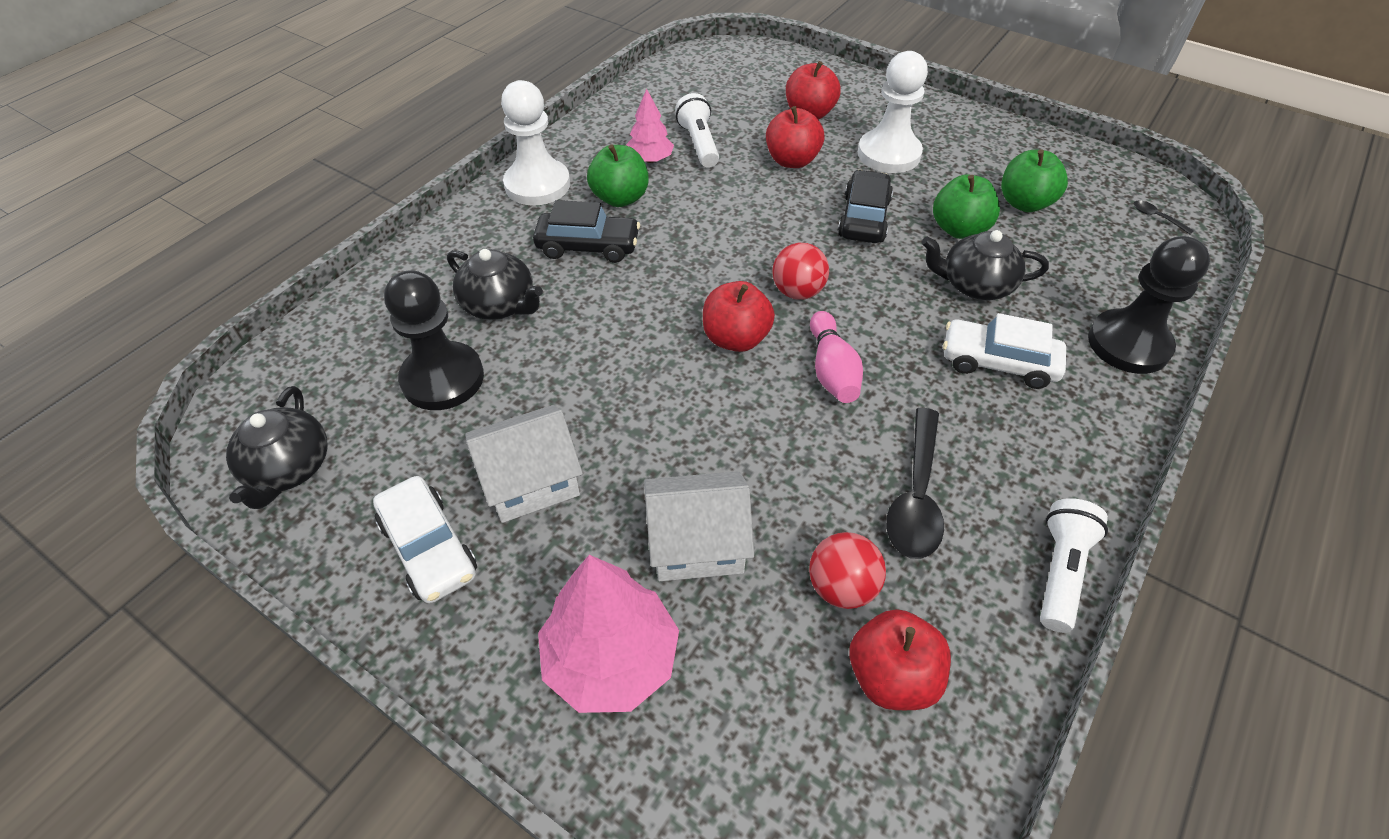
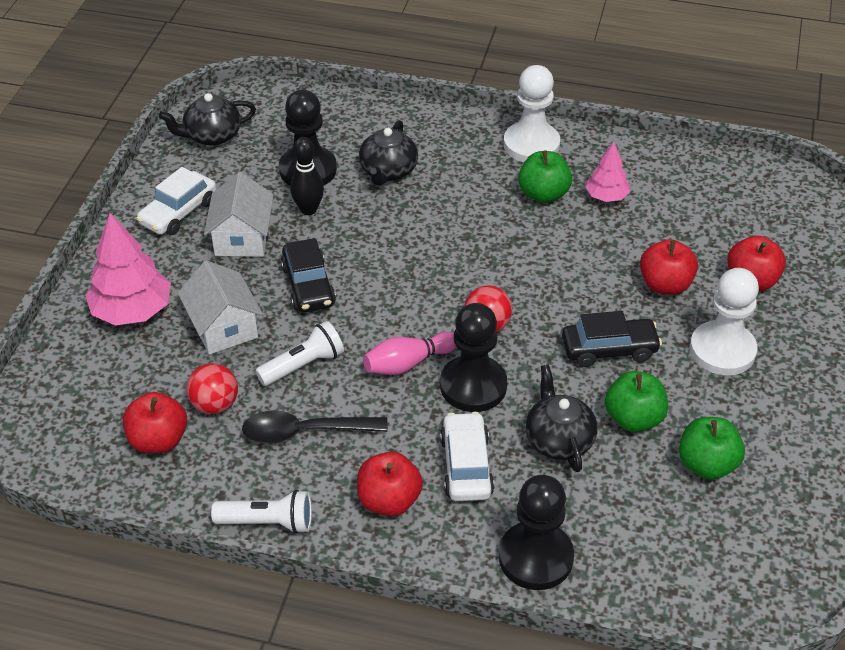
camera: 70 degrees right, 5 degrees down
white house [465,405,583,523] -> white house turned 45 degrees clockwise [204,172,274,257]
black car [533,200,640,263] -> black car moved to [281,238,336,312]
white flashlight [675,93,719,168] -> white flashlight moved to [255,321,344,386]
red apple [703,281,775,352] -> red apple moved to [357,452,423,516]
black spoon [1134,200,1194,234] -> none
none -> black bowling pin [290,137,324,215]
none -> black pawn [440,303,507,412]

